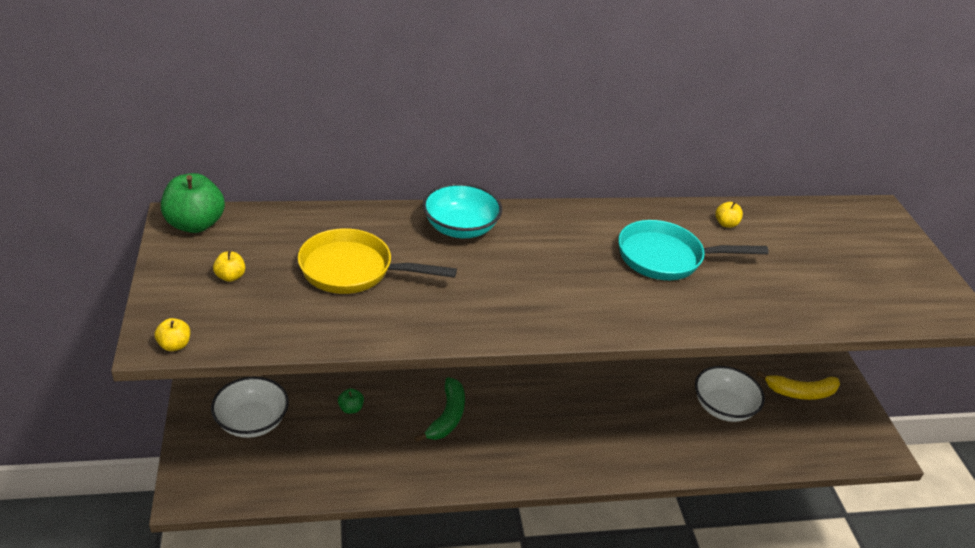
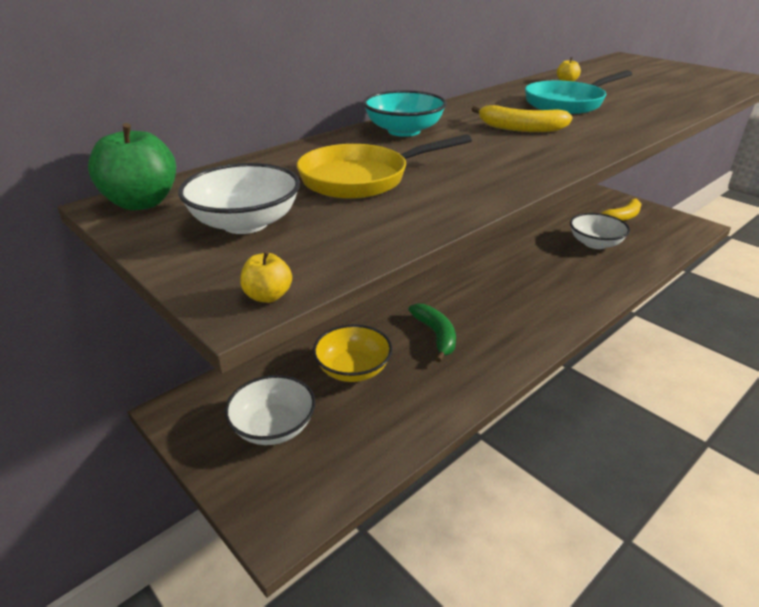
camera: 30 degrees left, 5 degrees down
yellow apple [213,251,245,282] -> white bowl [178,163,300,234]
green apple [338,388,364,414] -> yellow bowl [313,324,392,382]
none -> yellow banana [472,105,573,132]

